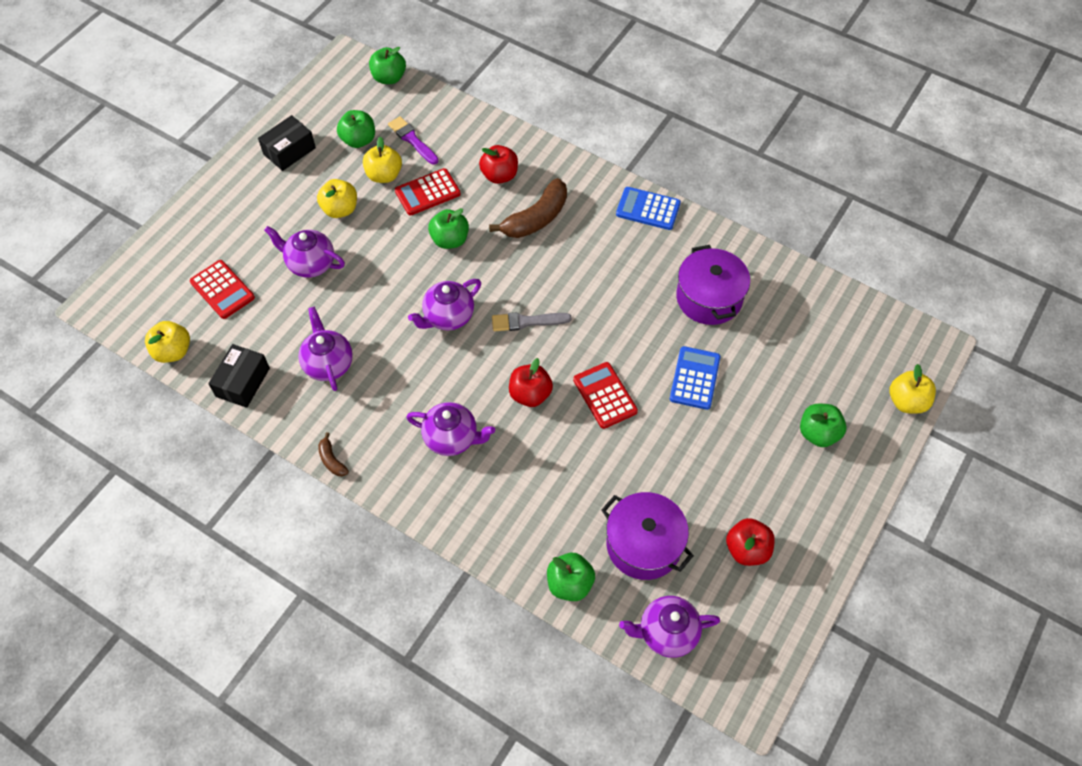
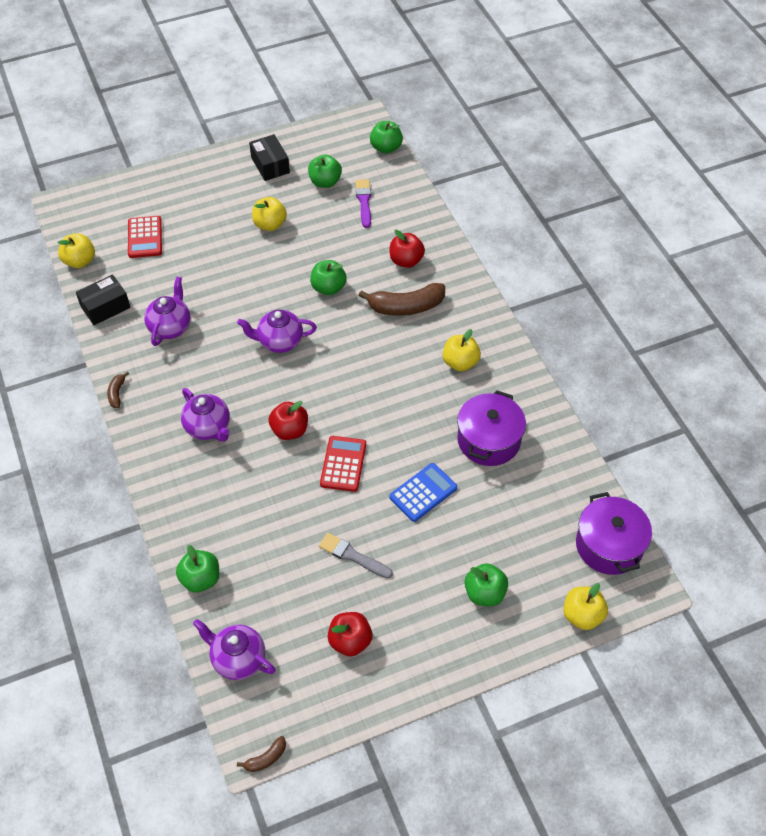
camera: 35 degrees right, 5 degrees down
black box [258,115,316,171] -> black box turned 75 degrees clockwise [249,134,290,181]
purple teapot [264,226,345,278] -> none
yellow apple [363,137,402,183] -> yellow apple moved to [443,329,481,371]
red calculator [395,168,461,215] -> none
grey brush [492,312,572,331] -> grey brush moved to [319,533,393,578]
purple pot [601,492,694,580] -> purple pot moved to [576,492,652,575]
blue calculator [616,187,681,230] -> none
none -> brown banana [237,736,286,772]

